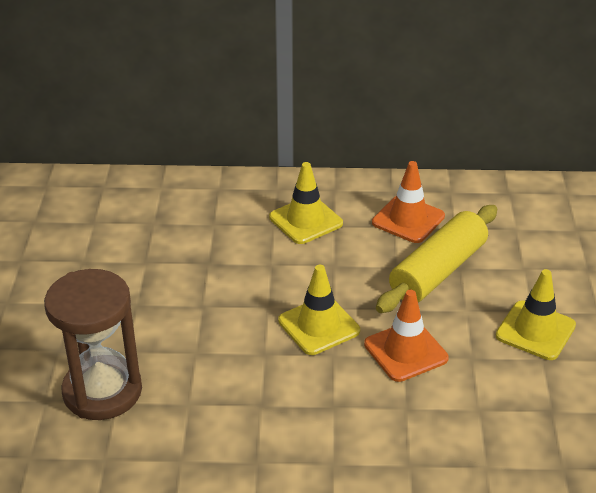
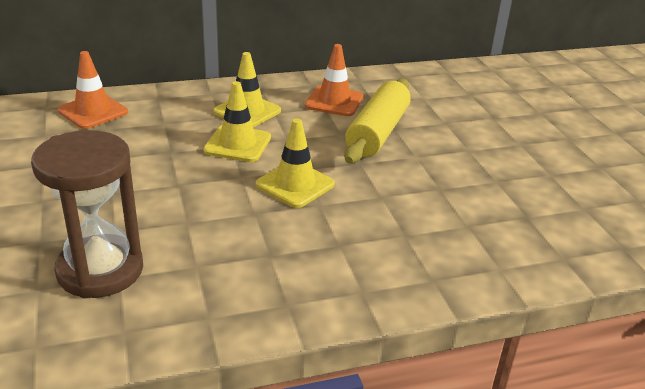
camera: 20 degrees left, 5 degrees down
orange traffic cone [364,290,449,382] -> orange traffic cone moved to [58,51,128,129]
yellow traffic cone [496,269,576,360] -> yellow traffic cone moved to [203,81,271,162]

